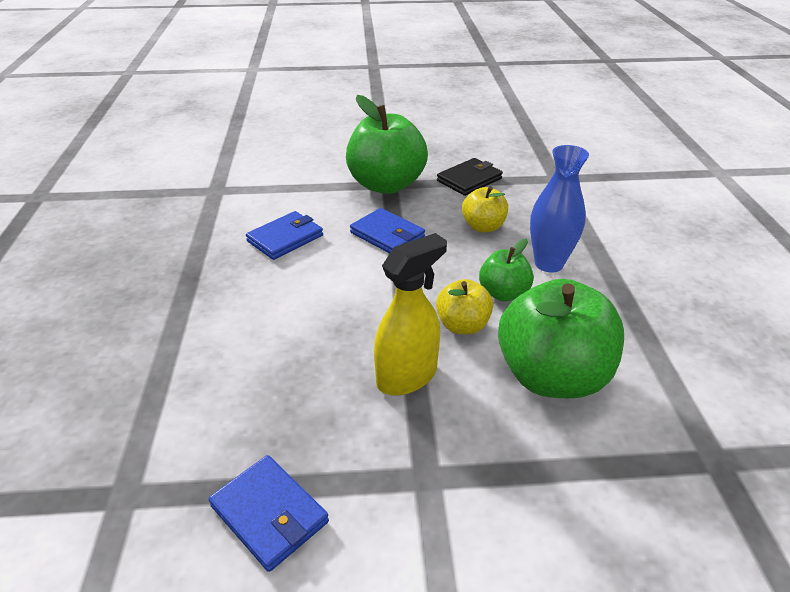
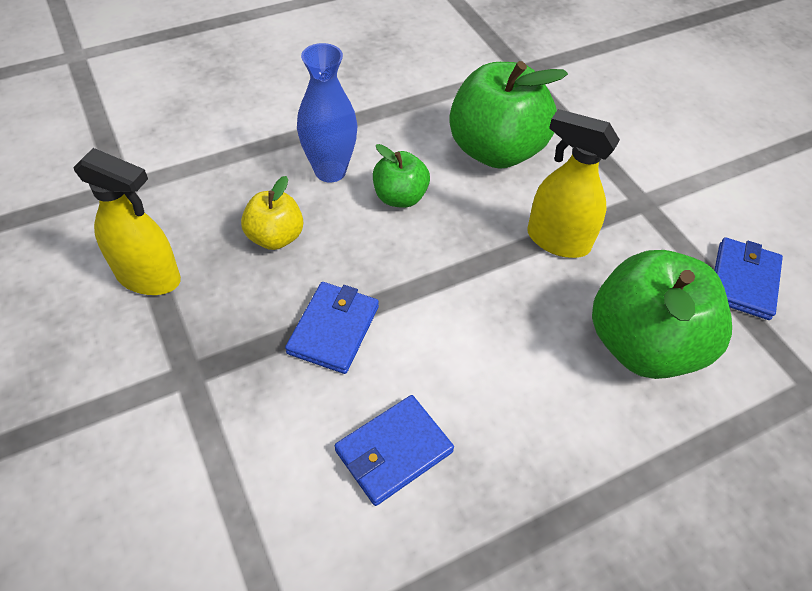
camera: 115 degrees left, 15 degrees up
blue wallet [246,211,323,260] -> blue wallet turned 60 degrees counterclockwise [335,395,454,506]
green apple [346,95,428,194] -> green apple moved to [592,250,732,379]
yellow apple [436,279,493,334] -> none
black wallet [437,158,503,196] -> yellow spray bottle [73,148,181,295]

